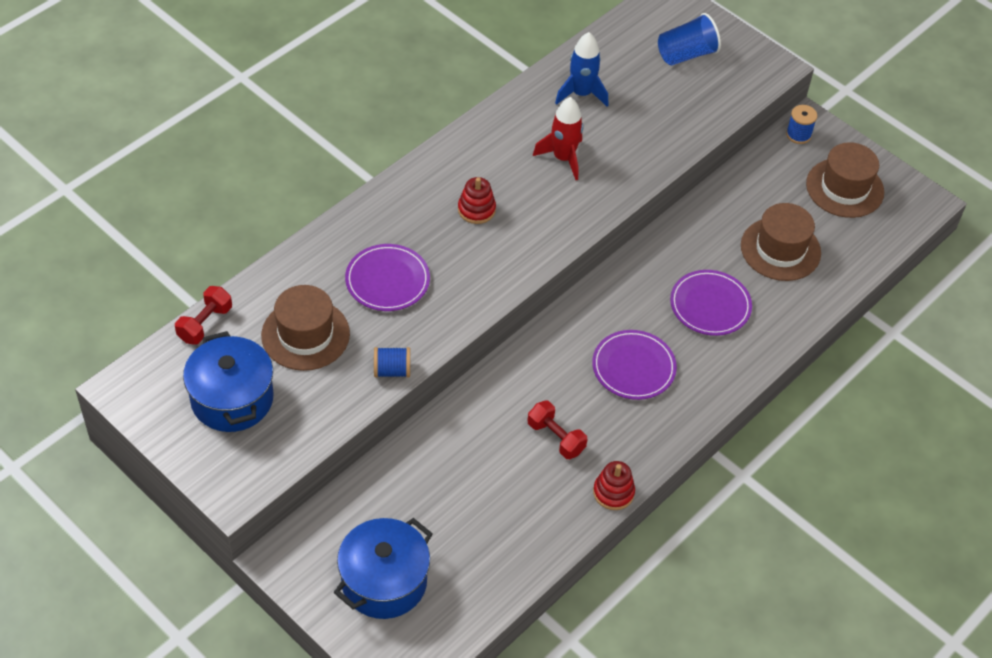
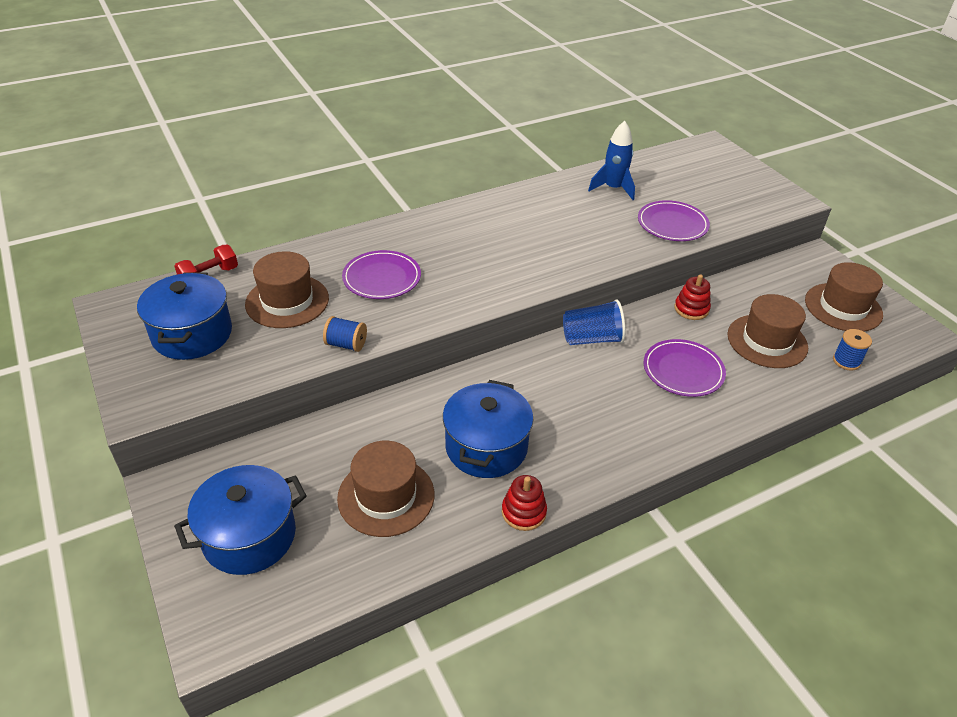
camera: 20 degrees right, 10 degrees down
red stacking toy [458,177,496,224] -> red stacking toy moved to [674,274,711,320]
red dumbbell [527,401,588,459] -> blue pot [443,380,534,478]
red rocket [533,97,583,180] -> none
purple plate [592,330,677,400] -> purple plate moved to [638,200,710,241]
blue cup [658,13,721,66] -> blue cup moved to [563,300,625,345]
blue spool [786,105,817,144] -> blue spool moved to [833,329,872,371]
none -> brown hat [337,441,434,537]

